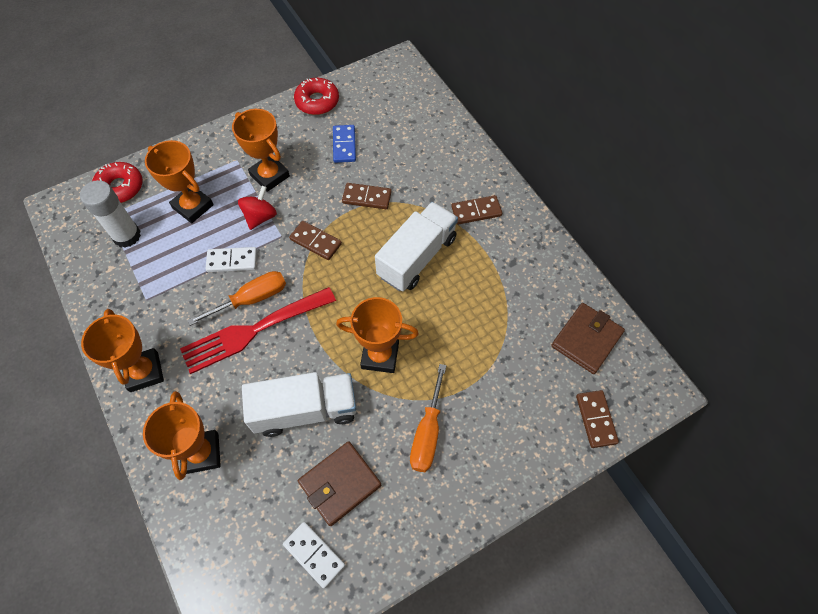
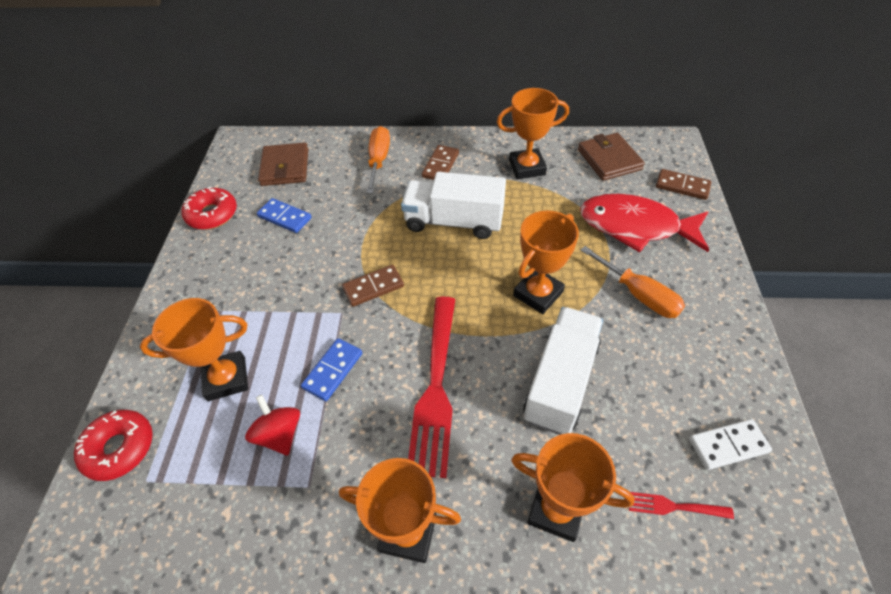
camera: 55 degrees left, 10 degrees down
white glue stick [80,180,141,248] -> none
orange screwdriver [187,271,286,326] -> orange screwdriver moved to [366,126,390,194]
white domino [206,247,257,272] -> blue domino [301,338,362,401]
orange trophy [232,109,290,192] -> orange trophy moved to [497,88,569,179]
red spinning top [238,186,277,230] -> red spinning top moved to [245,395,300,455]
brown wallet [298,441,381,526] -> brown wallet moved to [258,142,308,186]
brown domino [342,183,392,209] -> none
white truck [375,202,458,291] -> white truck turned 60 degrees counterclockwise [401,172,506,239]
none -> red fish [580,194,709,252]
none -> red fork [629,492,734,519]

